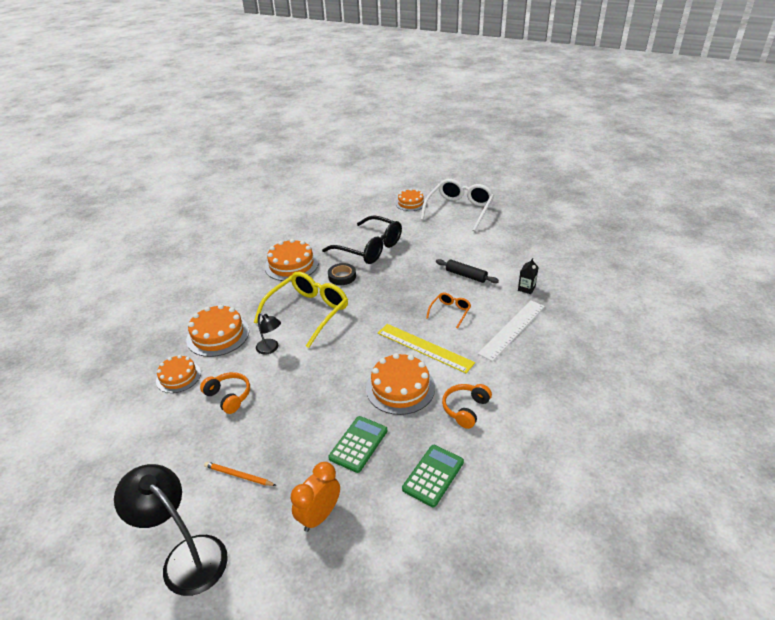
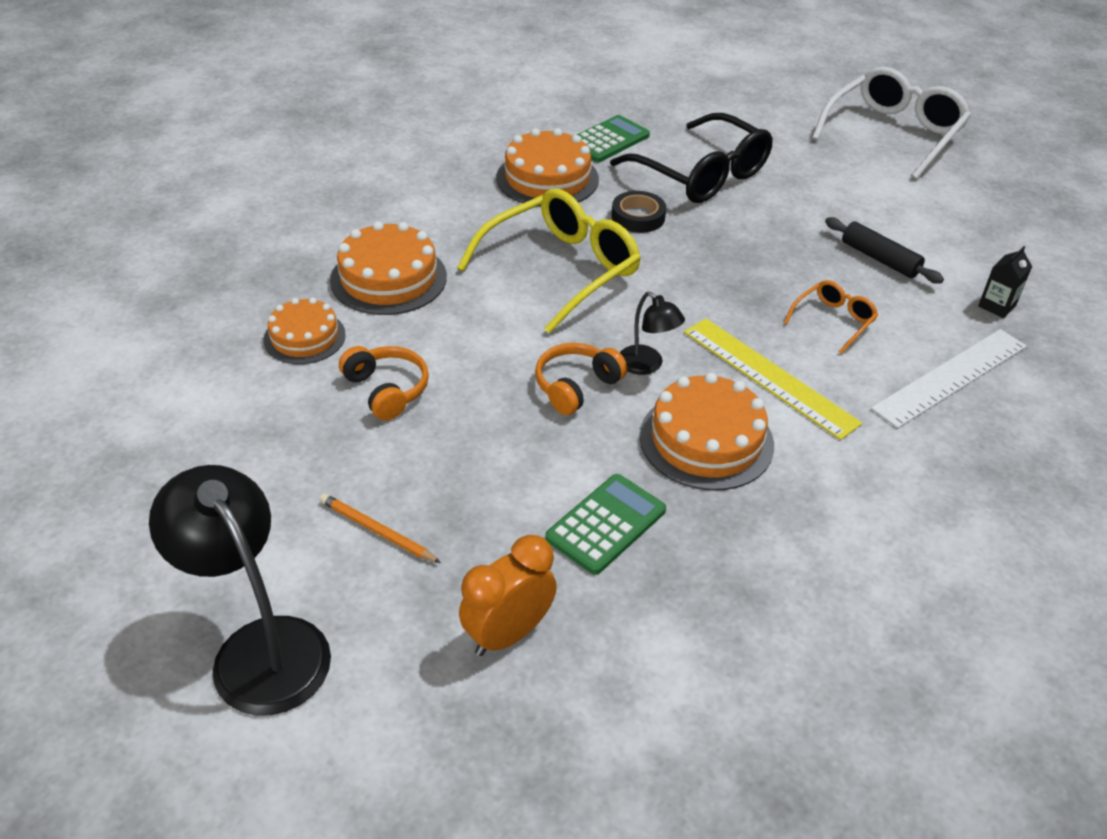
camera: 10 degrees right, 5 degrees up
black lamp [256,313,281,355] -> black lamp moved to [620,292,685,375]
orange cake [396,189,425,211] -> none
green calculator [402,445,464,507] -> green calculator moved to [577,115,650,162]
orange headphones [442,384,492,429] -> orange headphones moved to [535,343,627,415]

